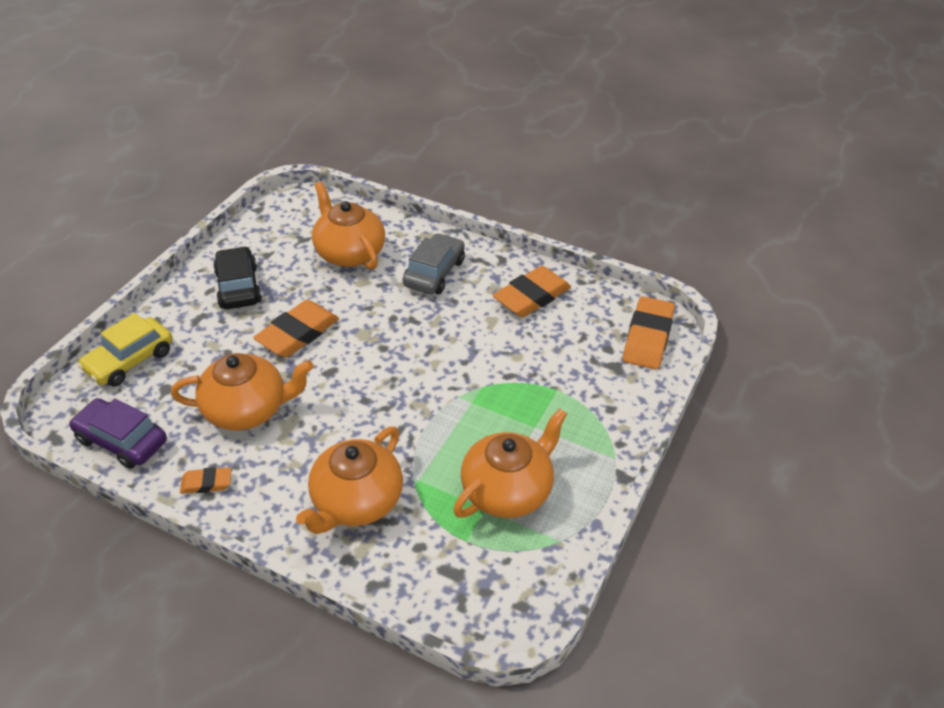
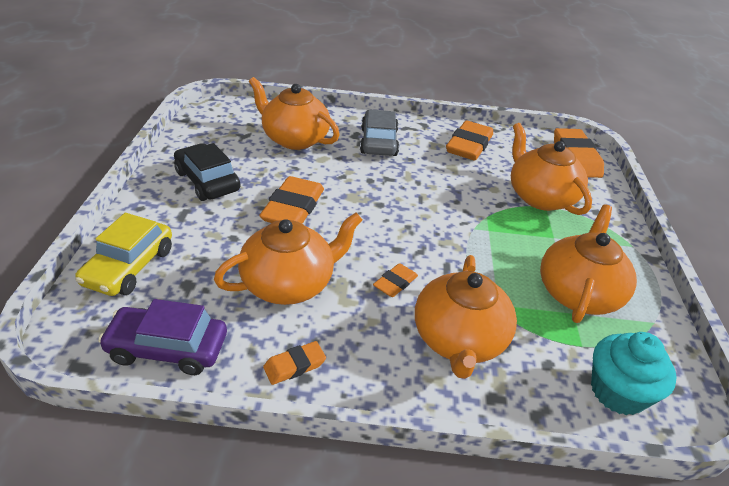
camera: 25 degrees left, 5 degrees down
none -> orange eraser [373,263,418,297]
none -> orange teapot [511,123,592,215]
none -> turquoise cupcake [591,332,677,415]

